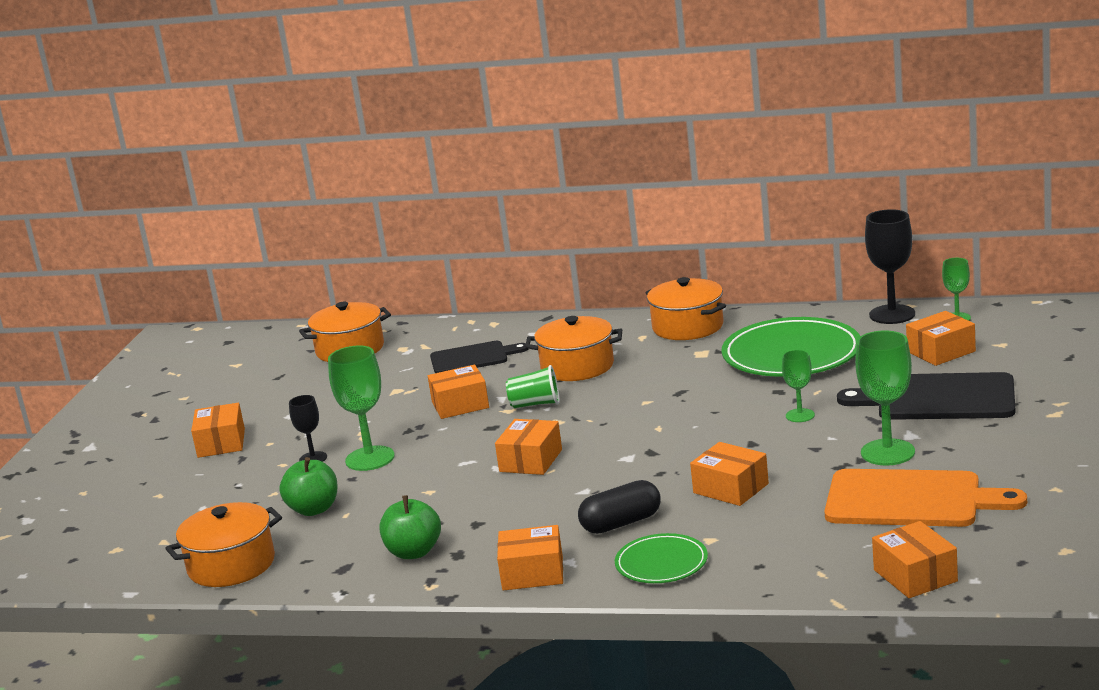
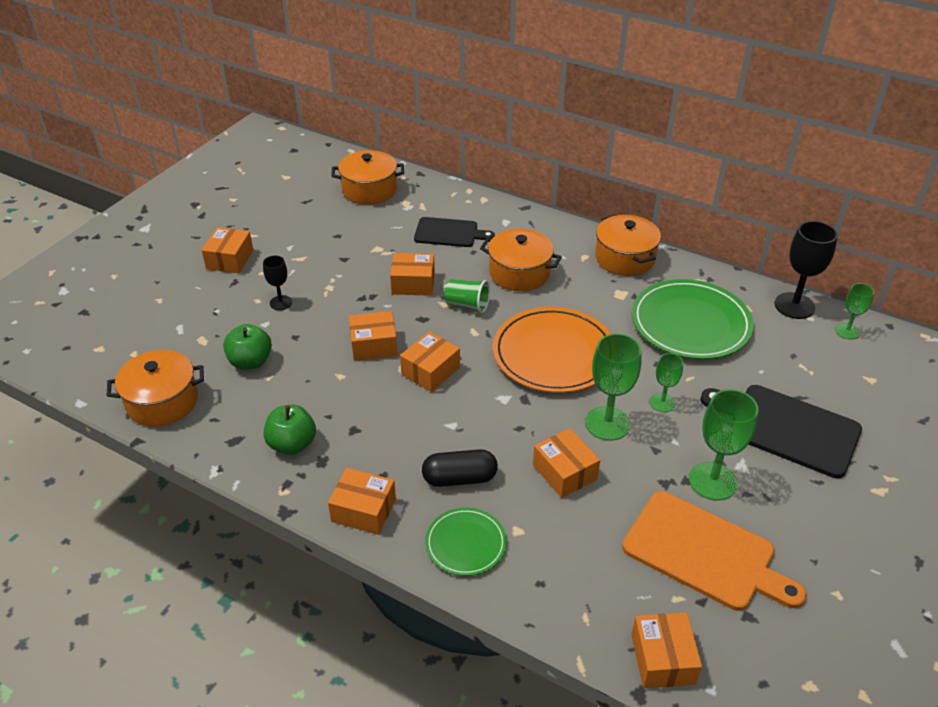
camera: 15 degrees right, 20 degrees up
green goblet [328,345,395,471] -> green goblet moved to [585,333,641,441]
orange box [906,311,976,366] -> orange box moved to [349,311,398,361]
none -> orange plate [493,307,611,393]

